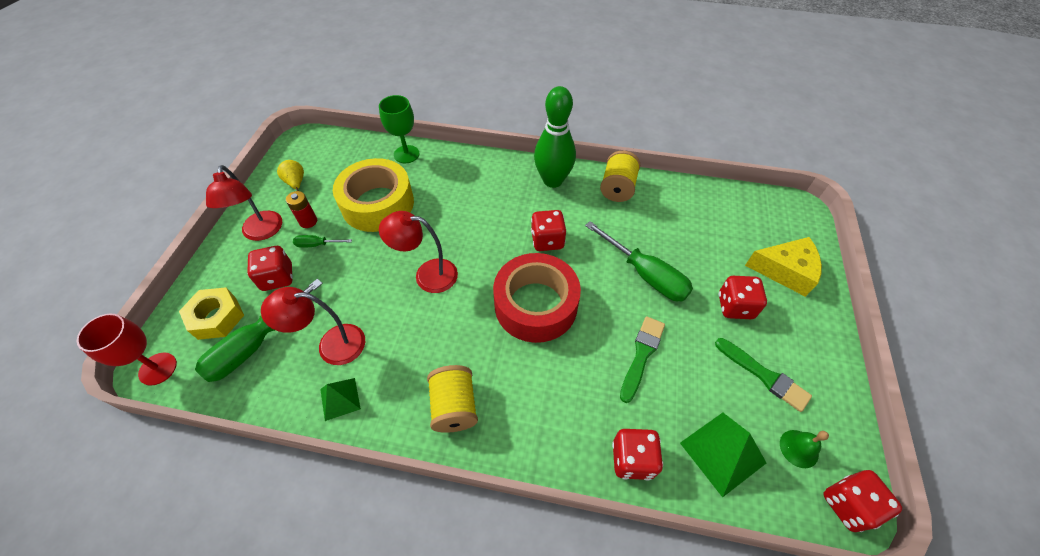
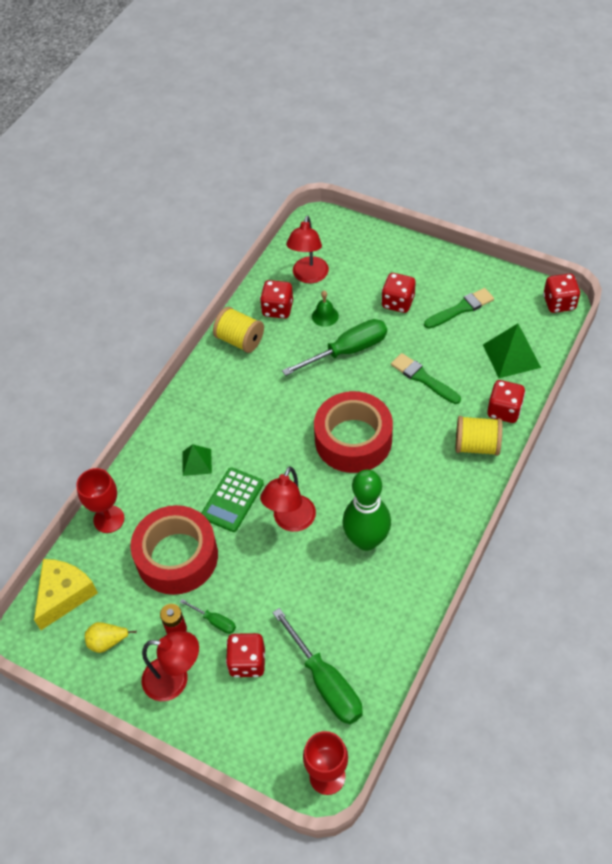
camera: 70 degrees left, 0 degrees up
yellow nut [179,287,244,340] -> none
red lamp [261,287,365,365] -> red lamp moved to [286,216,329,283]
green screwdriver [293,235,352,248] -> green screwdriver turned 75 degrees counterclockwise [180,599,236,634]
green pyramid [320,378,361,421] -> green pyramid moved to [183,444,212,476]
yellow tape [333,158,414,232] -> red tape [130,505,218,595]
green goblet [379,95,419,163] -> red goblet [76,468,124,533]
yellow spool [427,365,478,433] -> yellow spool moved to [456,416,503,456]
red dice [531,210,566,251] -> red dice moved to [260,280,293,319]
green bowling pin [534,86,576,188] -> green bowling pin moved to [343,470,391,551]
yellow cheese [745,237,822,297] -> yellow cheese moved to [34,559,98,630]
green bell [780,430,829,468] -> green bell moved to [312,291,339,327]
none -> green calculator [201,467,264,532]

